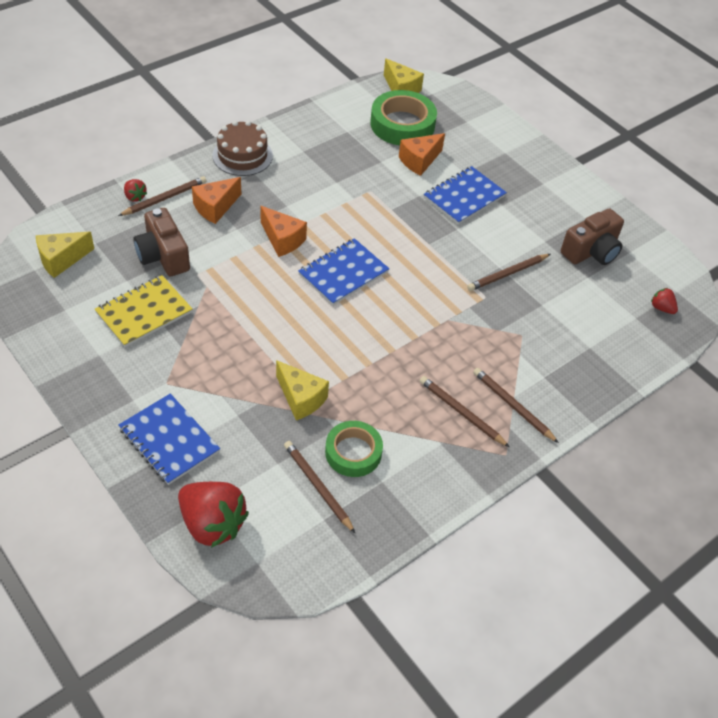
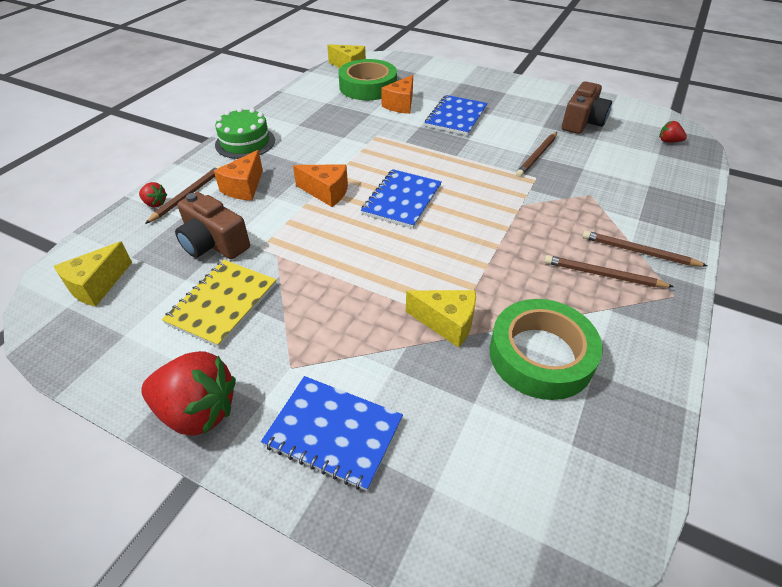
camera: 20 degrees left, 5 degrees down
red strawberry [178,482,249,548] -> red strawberry moved to [141,351,236,436]
brown cake [212,121,273,176] -> green cake [215,107,275,159]
brown pencil [284,441,355,533] -> none
green tape [325,421,383,477] -> green tape [489,299,602,400], size x1.52

